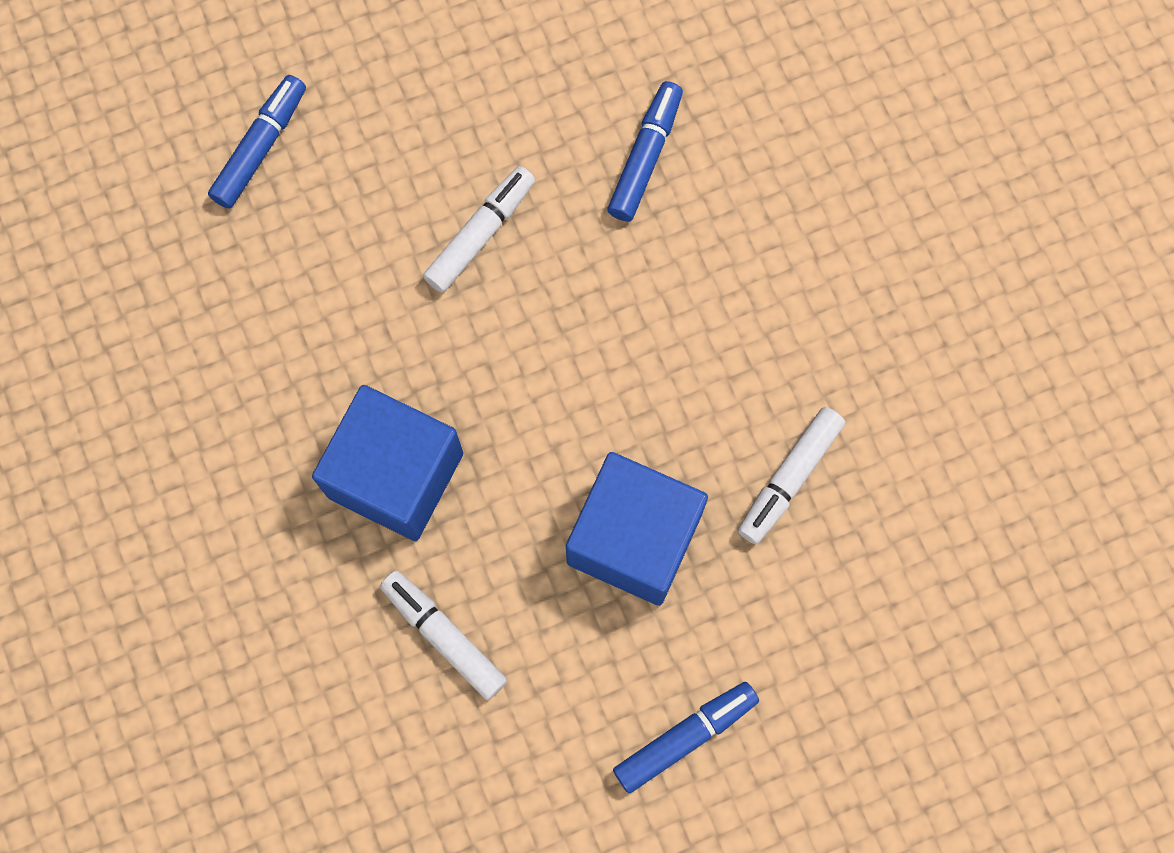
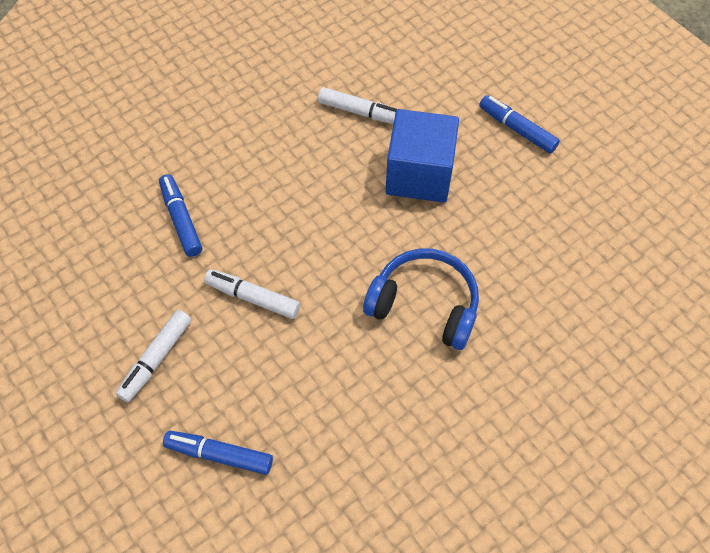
camera: 105 degrees left, 15 degrees down
blue cube [312,385,463,541] -> blue headphones [363,249,479,350]
white marker [380,570,507,700] -> white marker moved to [116,310,191,402]
blue marker [607,81,683,221] -> blue marker turned 60 degrees clockwise [159,174,202,257]

